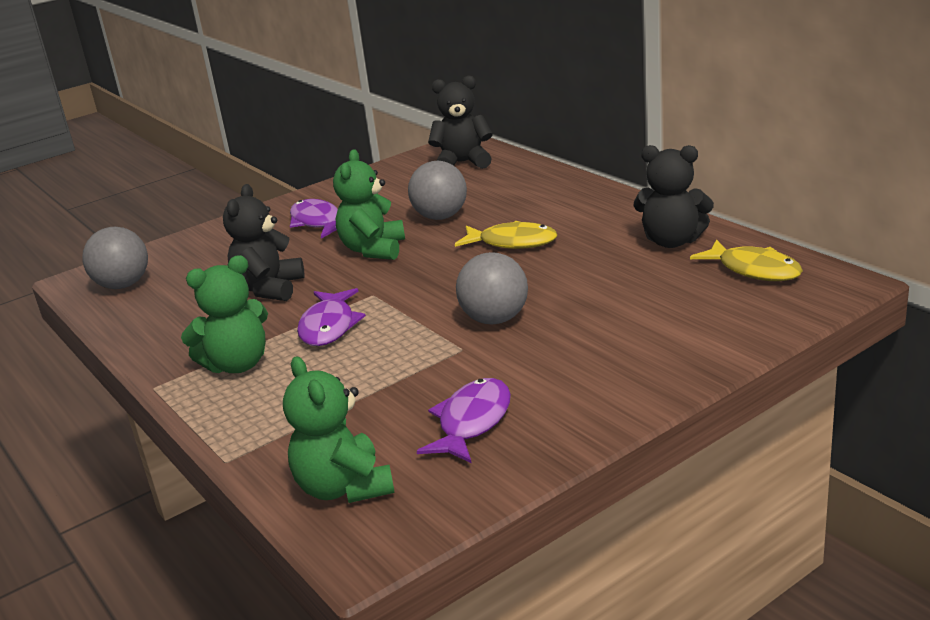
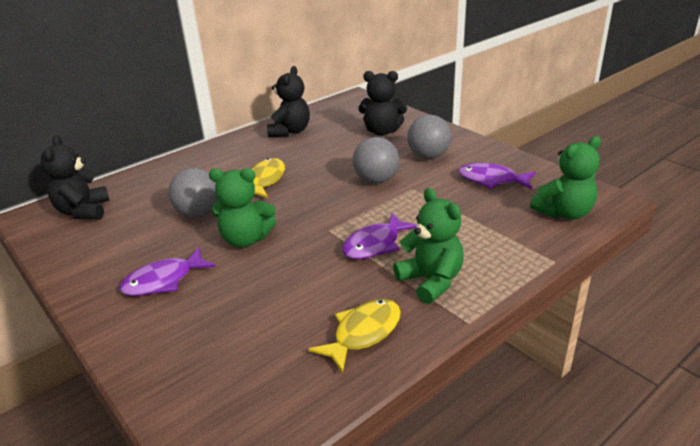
camera: 95 degrees left, 5 degrees up
grey ball [82,227,148,289] -> grey ball moved to [407,115,451,159]
black teddy bear [223,184,305,301] -> black teddy bear moved to [358,71,407,136]
purple fish [297,288,366,346] -> purple fish turned 135 degrees clockwise [342,213,417,259]
yellow fish [690,239,803,281] -> yellow fish moved to [309,299,401,373]

